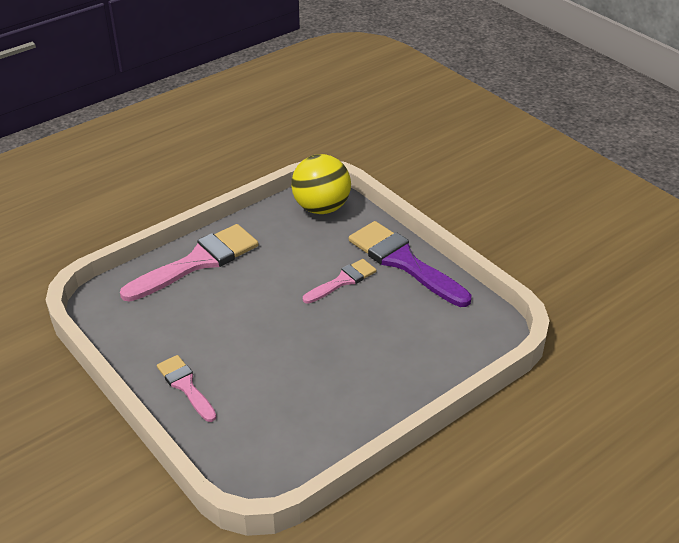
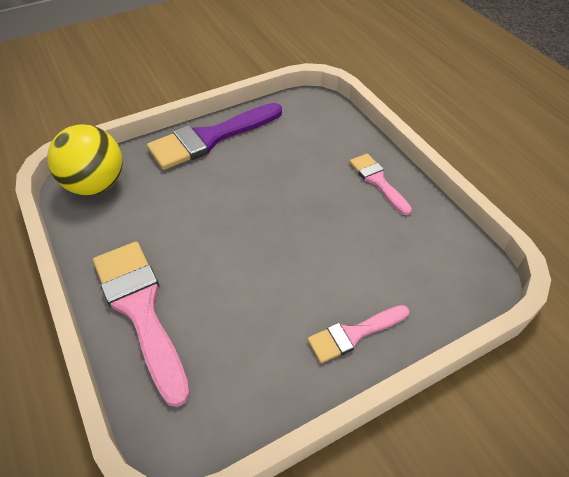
camera: 80 degrees left, 10 degrees up
pink brush [303,259,377,304] -> pink brush moved to [349,153,412,215]

